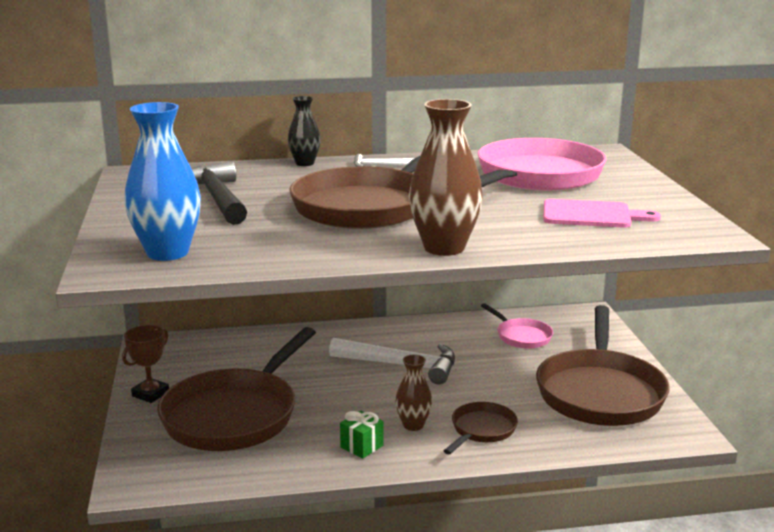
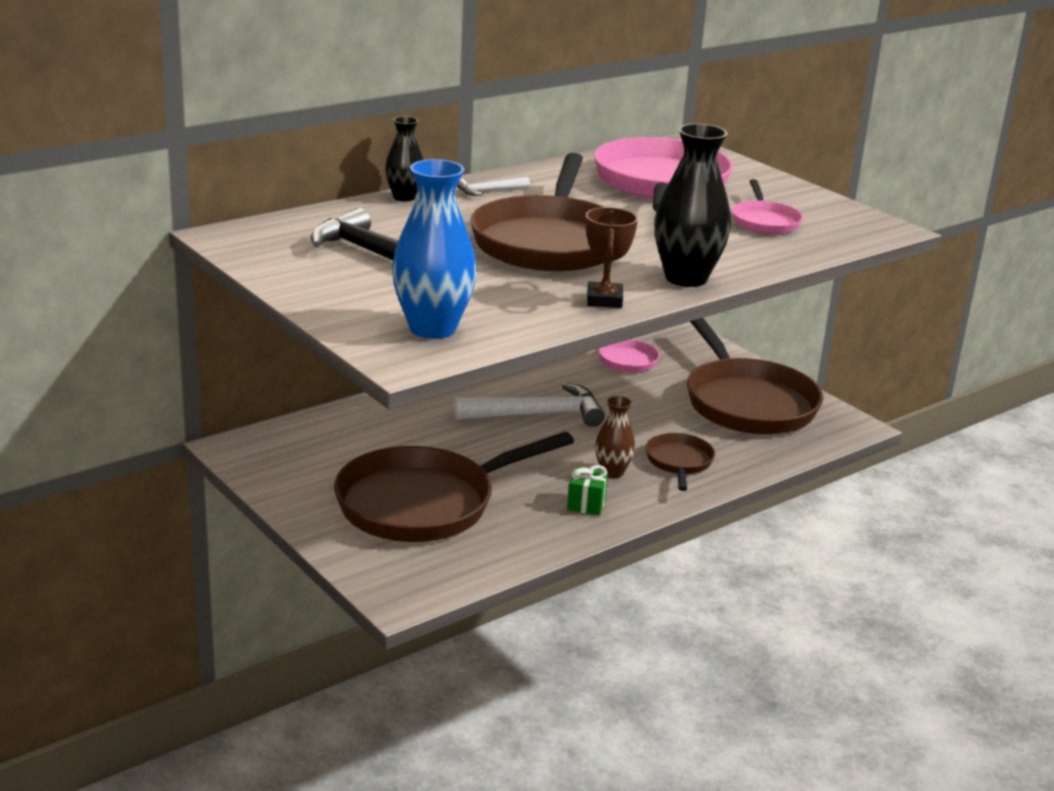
camera: 30 degrees left, 5 degrees up
brown trophy [122,325,169,403] -> brown trophy moved to [585,207,638,308]
brown pan [157,327,316,451] -> brown pan turned 60 degrees clockwise [334,432,574,542]
brown vase [409,99,483,256] -> black vase [654,124,731,287]
pink cutting board [543,199,661,228] -> pink pan [732,179,803,234]

